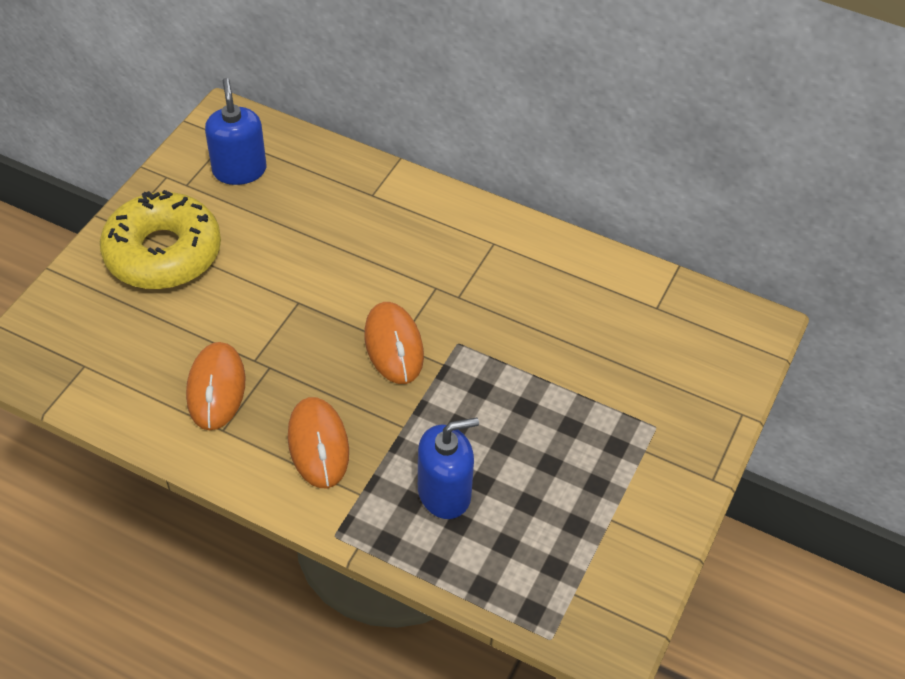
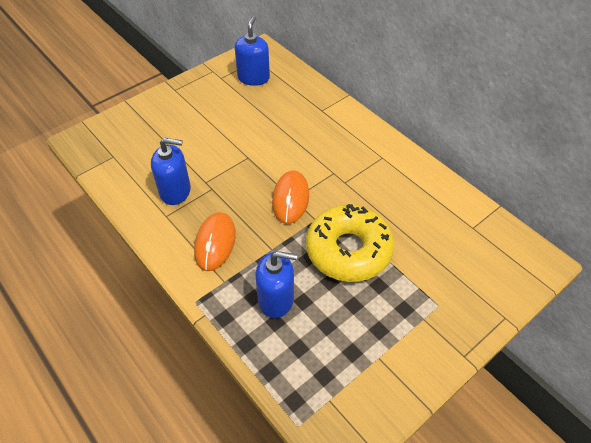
camera: 25 degrees right, 0 degrees up
yellow donut [100,190,221,289] -> yellow donut moved to [306,204,394,282]
orange mouse [186,342,246,430] -> blue soap dispenser [151,138,191,205]

